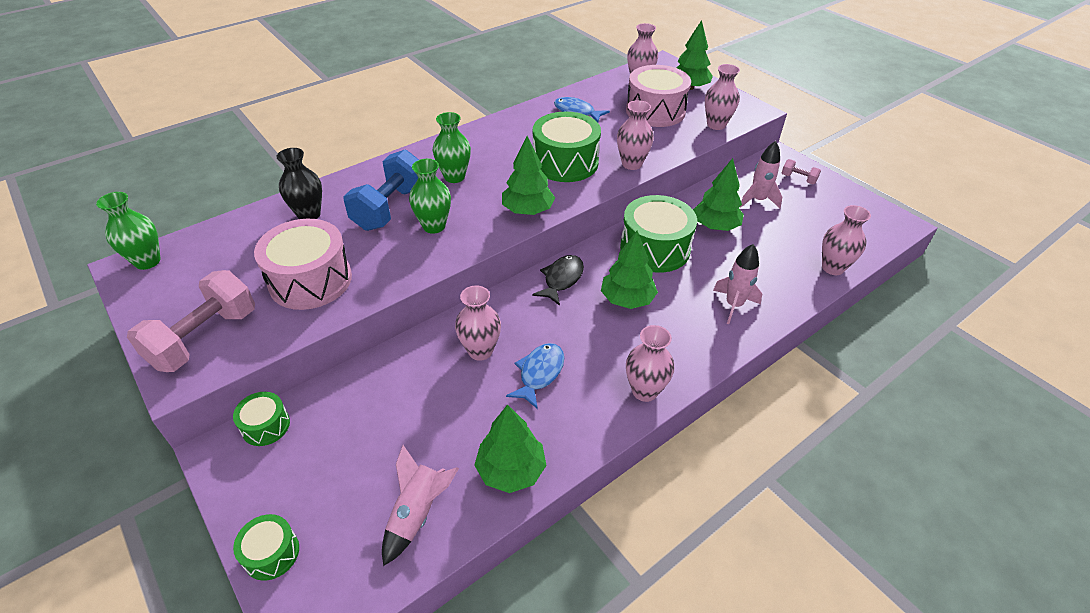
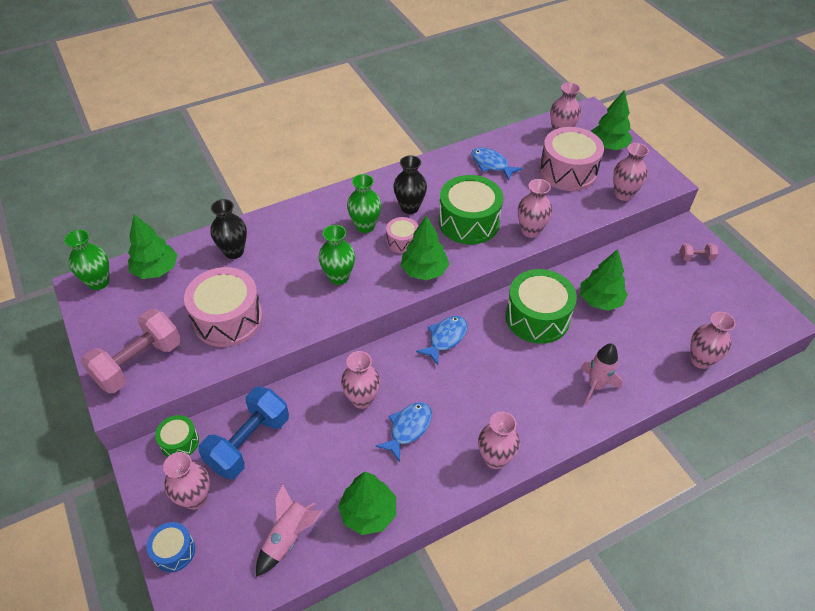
camera: 10 degrees right, 5 degrees up
green drum [233,514,299,581] -> blue drum [147,522,195,572]
blue dumbbell [343,150,419,231] -> blue dumbbell moved to [198,387,289,479]
black fish [532,255,584,306] -> blue fish [416,316,467,365]
green tree [601,230,658,309] -> green tree moved to [128,214,178,279]
pink rocket [740,141,782,208] -> none
pink dumbbell [782,159,821,184] -> pink dumbbell turned 45 degrees counterclockwise [680,243,718,261]
none -> pink vase [163,452,210,510]
none -> pink drum [386,217,418,253]
none -> black vase [394,155,427,214]

